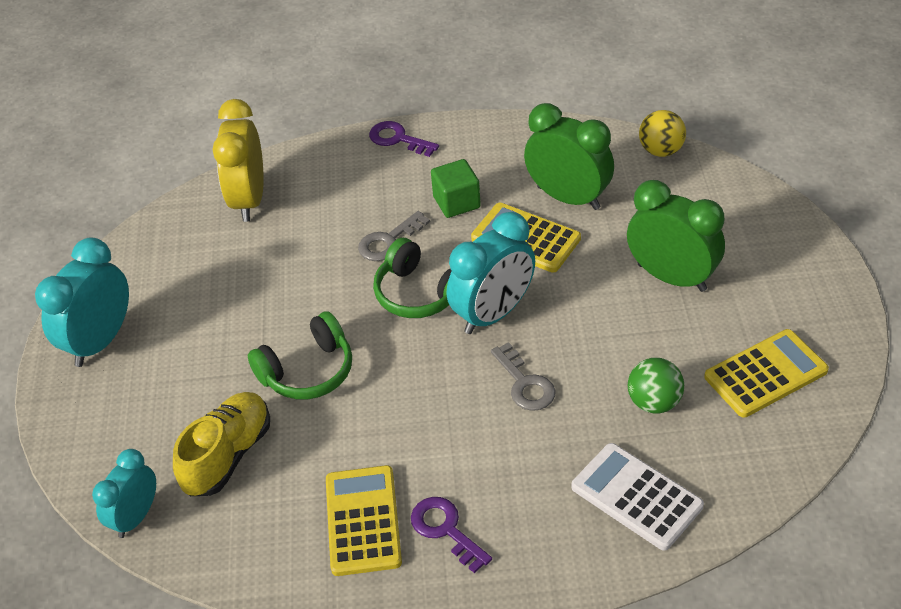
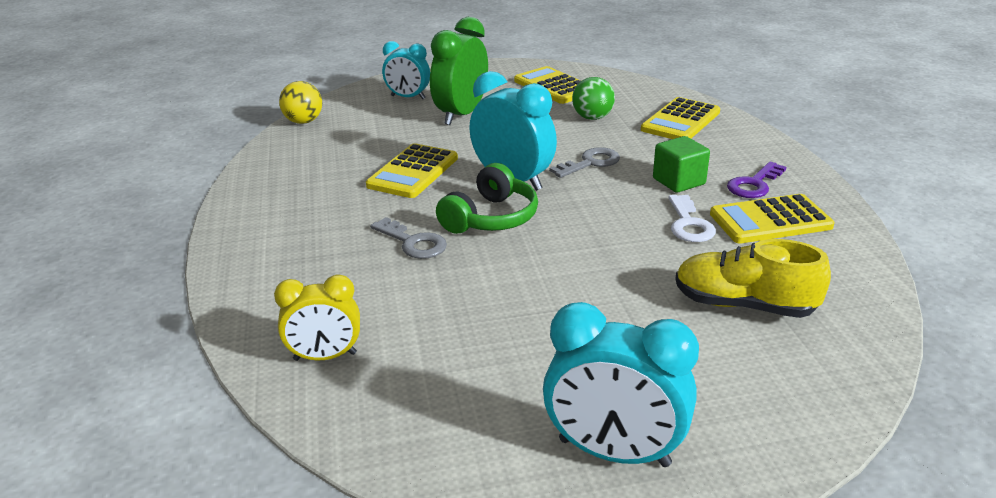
camera: 100 degrees left, 15 degrees down
turquoise clock [92,449,156,538] -> turquoise clock moved to [382,41,430,99]
yellow clock [213,99,264,222] -> yellow clock [274,274,360,361], size x0.64
green headphones [248,311,352,399] -> none
purple key [369,121,439,157] -> none
green cube [431,159,481,218] -> green cube moved to [653,136,710,193]
green clock [524,103,614,210] -> none
white calculator [572,443,704,551] -> yellow calculator [641,97,720,139]
none -> white key [668,195,716,242]

